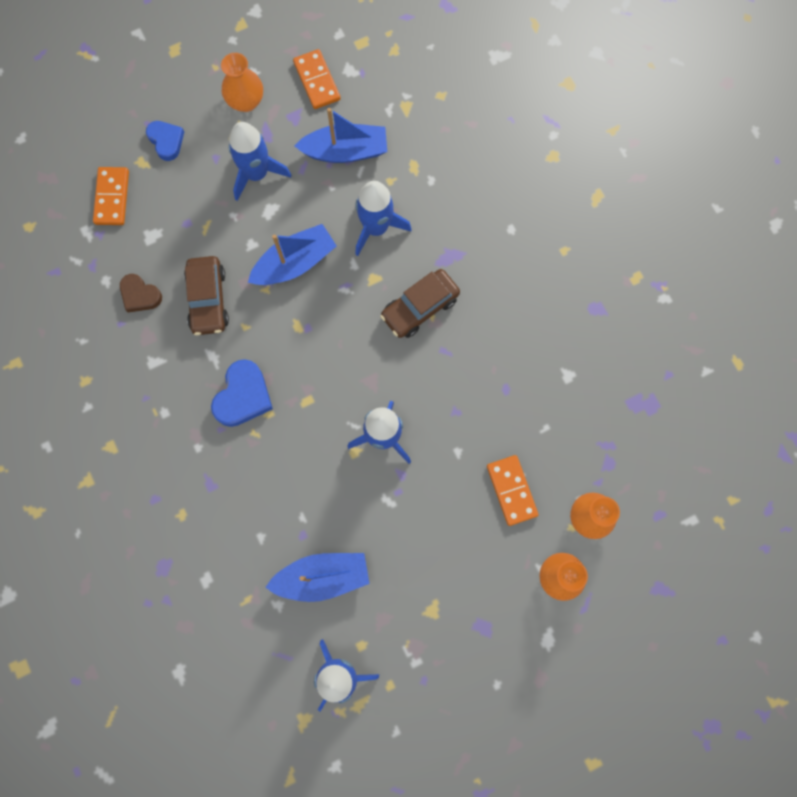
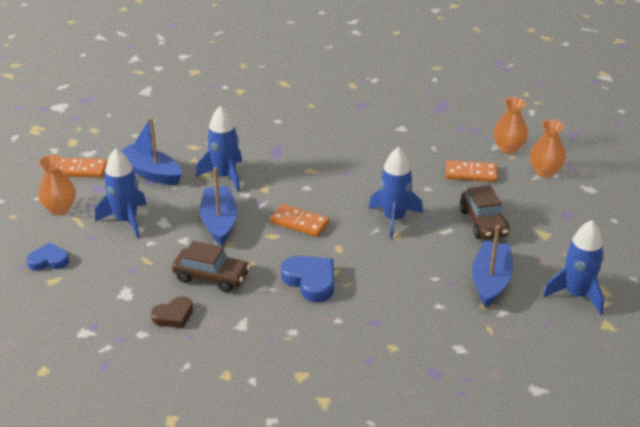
camera: 65 degrees left, 40 degrees down
orange domino [93,167,129,225] -> orange domino moved to [270,204,329,237]
blue boat [295,108,387,163] -> blue boat turned 75 degrees counterclockwise [121,117,182,185]
brown car [380,269,460,338] -> brown car moved to [460,185,509,239]

